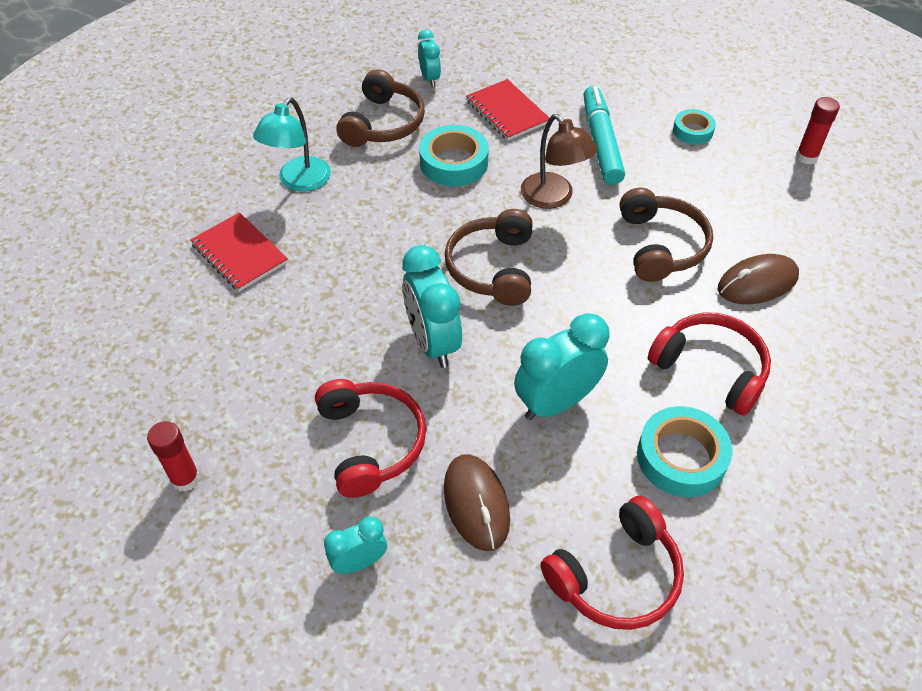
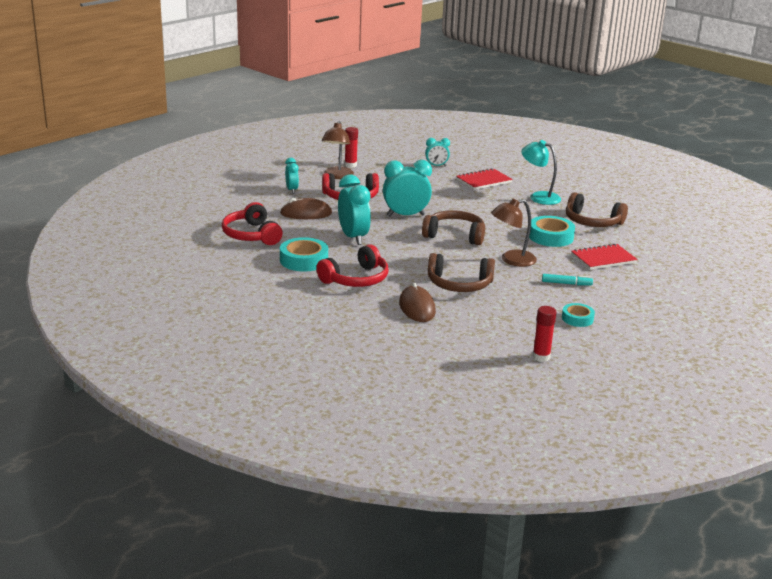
camera: 100 degrees right, 25 degrees down
turquoise clock [418,29,441,87] -> turquoise clock moved to [425,138,450,166]
turquoise marker [583,86,625,185] -> turquoise marker [542,274,593,285], size x0.52
none -> brown lamp [322,121,354,179]

